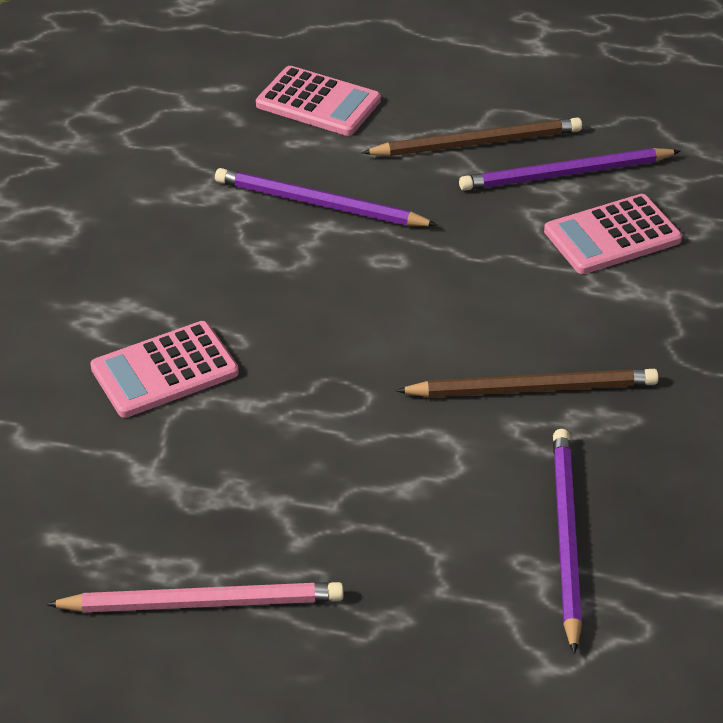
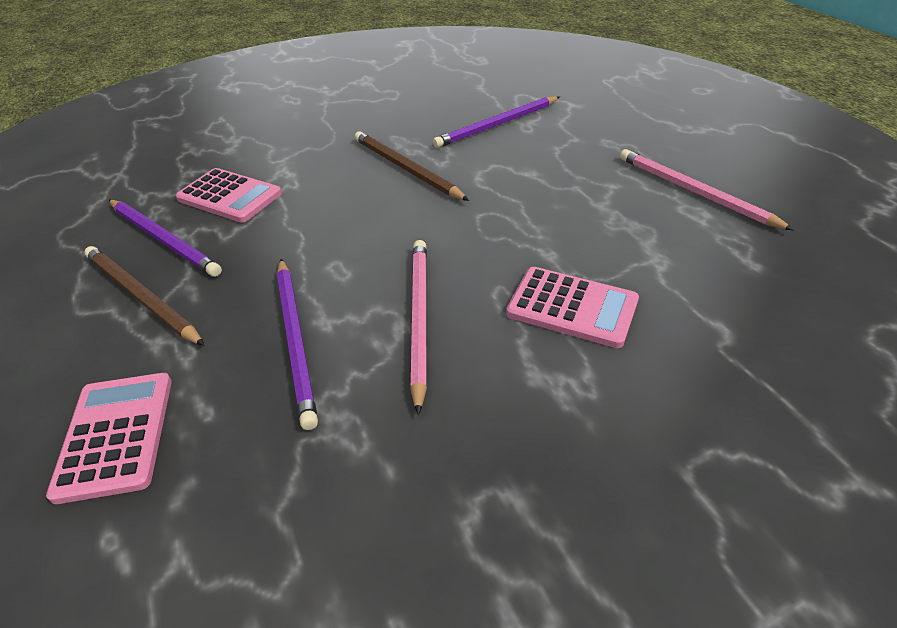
camera: 125 degrees left, 0 degrees up
none -> pink pencil [410,240,427,415]

